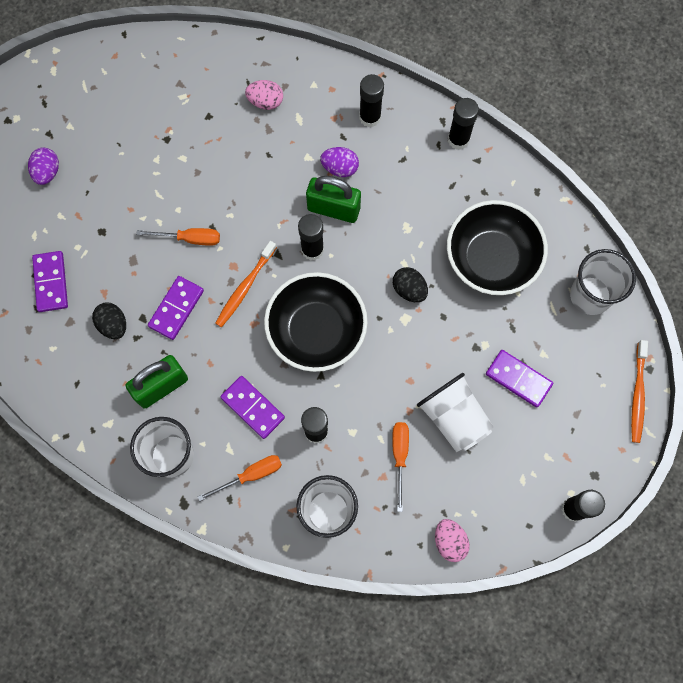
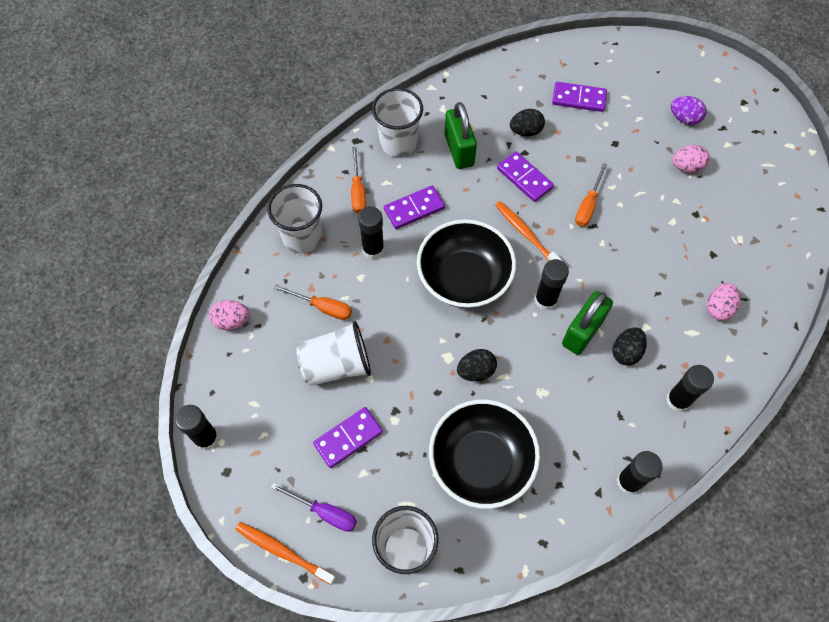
camera: 110 degrees right, 10 degrees down
purple egg [320,147,359,177] -> black egg [612,327,647,366]
none -> purple screwdriver [271,483,357,532]
none -> pink egg [672,145,710,173]

